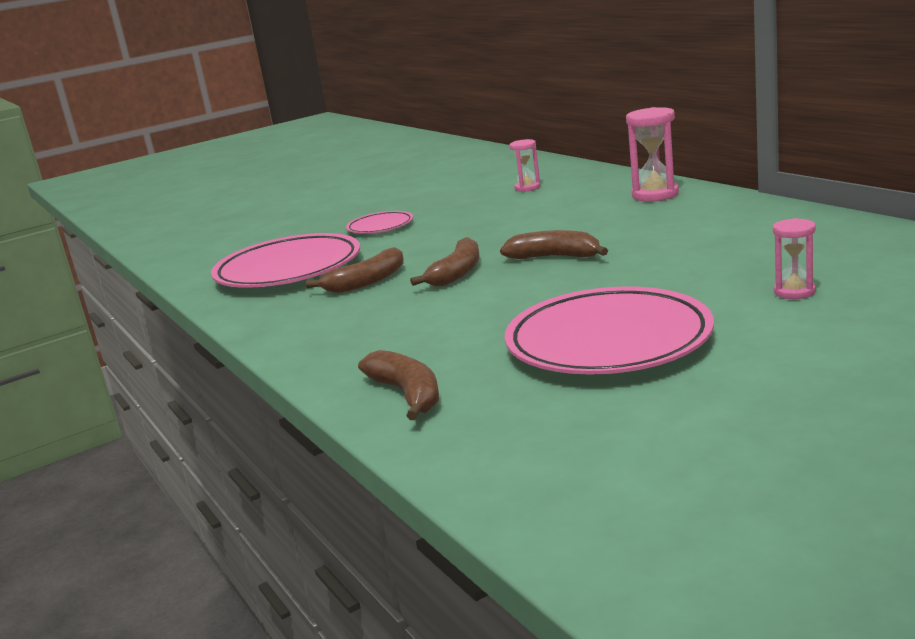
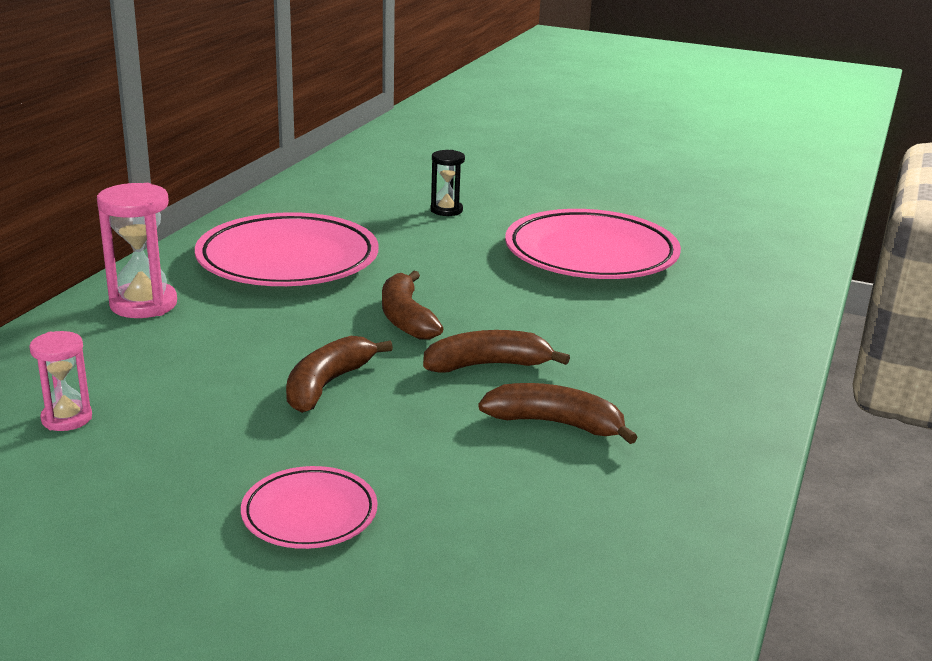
camera: 130 degrees left, 5 degrees up
pink plate [211,233,360,288] -> pink plate moved to [195,212,379,286]
brown banana [358,350,439,420] -> brown banana moved to [286,336,393,413]
pink hourglass [773,218,816,299] -> black hourglass [430,150,465,216]

